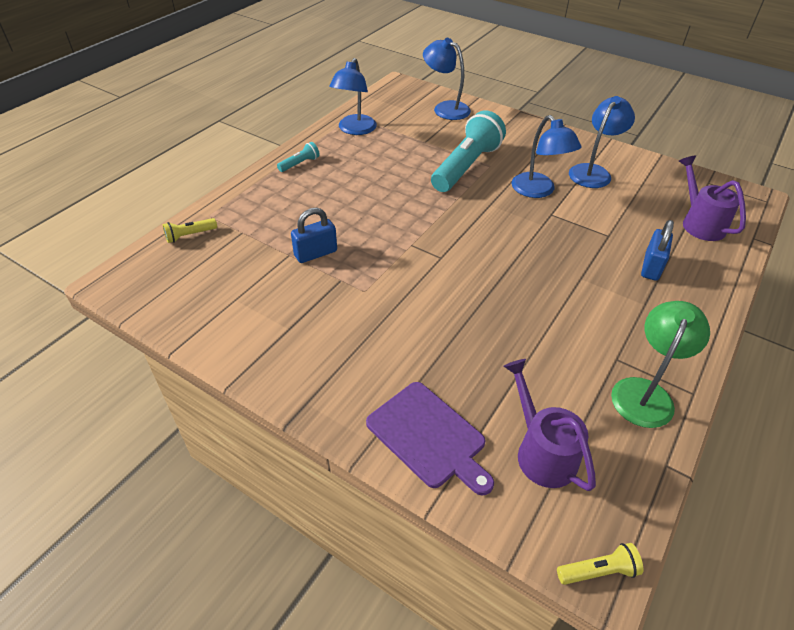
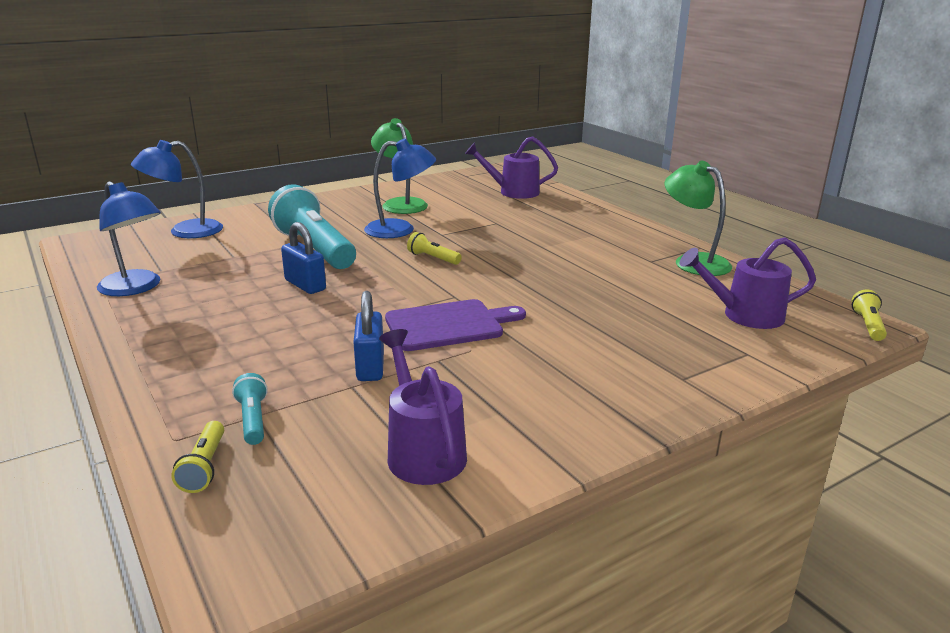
camera: 65 degrees left, 20 degrees down
turquoise flashlight [277,142,320,172] -> turquoise flashlight moved to [232,373,268,445]
purple cutting board [366,382,494,495] -> purple cutting board moved to [385,299,526,351]
blue lamp [569,96,635,188] -> green lamp [371,118,428,214]
blue padlock [641,220,674,281] -> blue padlock moved to [281,222,326,294]
none -> purple watering can [379,329,467,485]
none -> yellow flashlight [407,232,462,265]

